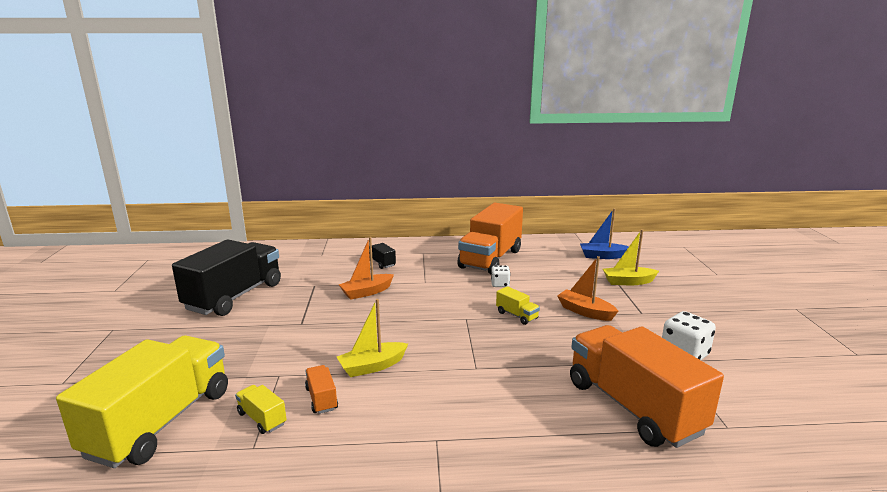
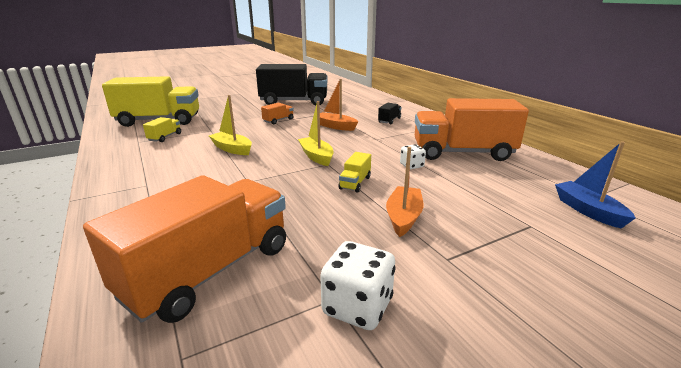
camera: 65 degrees right, 5 degrees up
orange truck [305,365,338,414] -> orange truck moved to [261,103,294,124]
yellow boat [603,229,659,285] -> yellow boat moved to [298,101,334,166]

